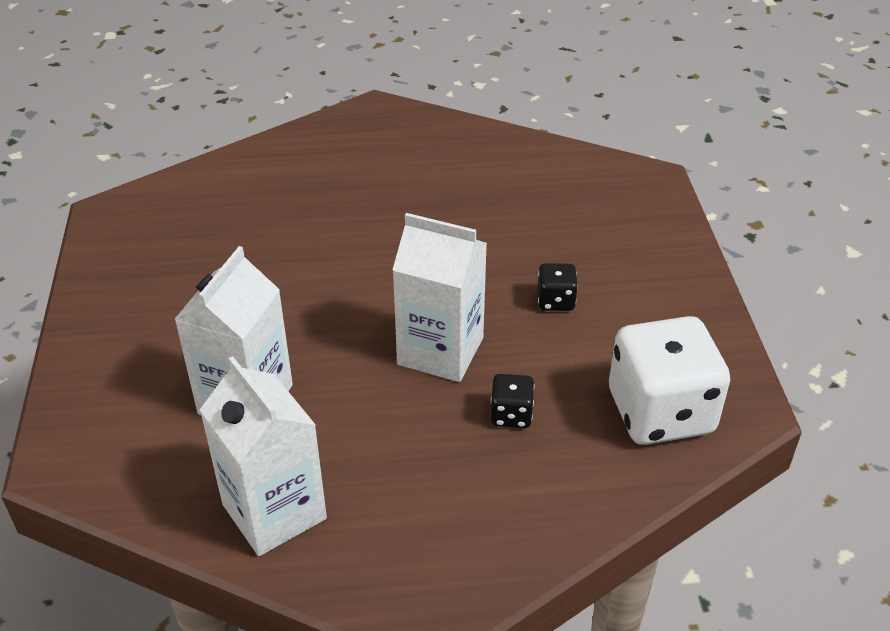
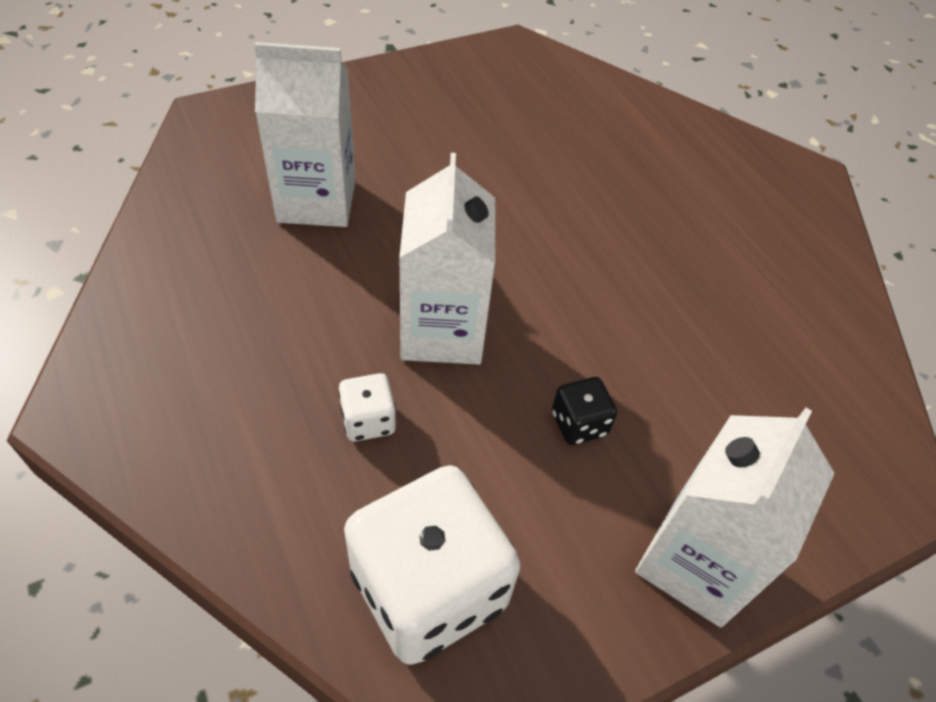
camera: 65 degrees right, 10 degrees up
white carton [200,356,327,556] -> white carton moved to [635,408,835,628]
black dice [491,374,534,428] -> white dice [338,373,396,442]

